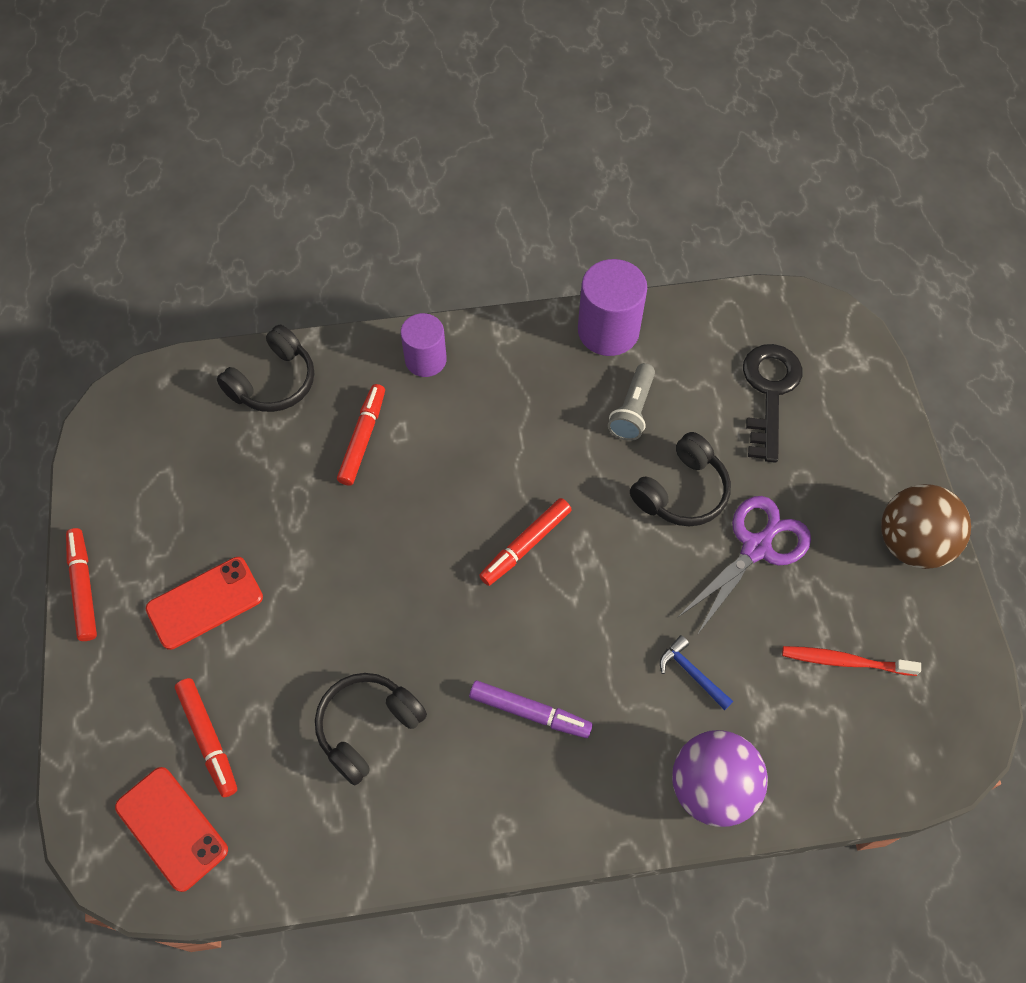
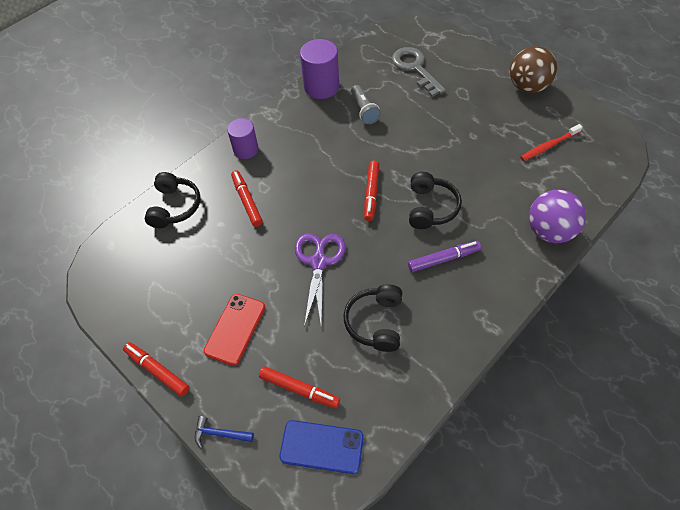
camera: 35 degrees left, 5 degrees down
red phone [115,767,228,892] -> blue phone [279,420,364,474]
black headphones [630,432,731,526] -> black headphones moved to [409,172,462,229]
blue hammer [660,635,733,710] -> blue hammer moved to [195,416,254,449]
purple scissors [677,496,811,634] -> purple scissors moved to [295,233,346,326]
black key [743,344,802,463] -> grey key [392,47,446,97]

